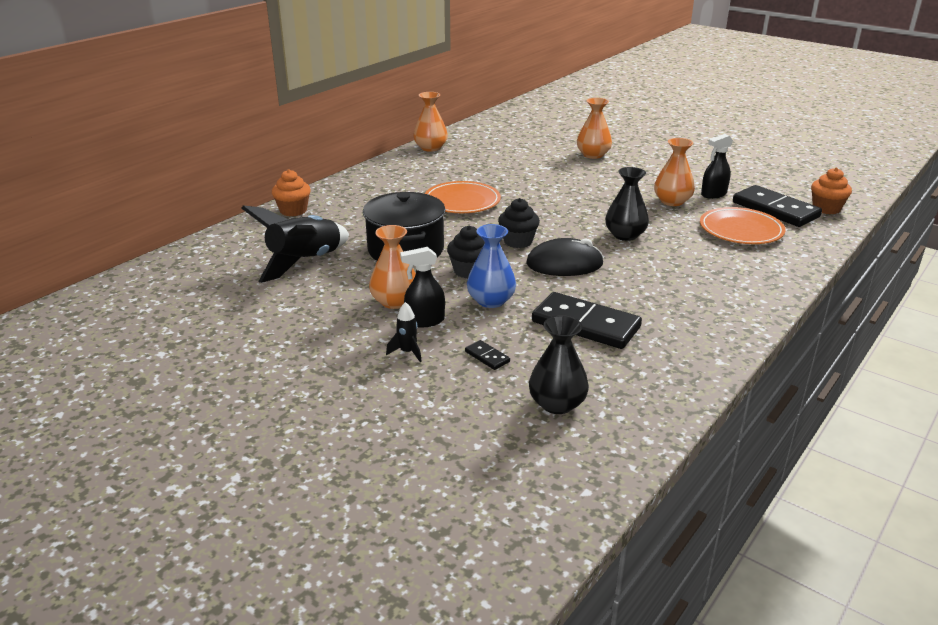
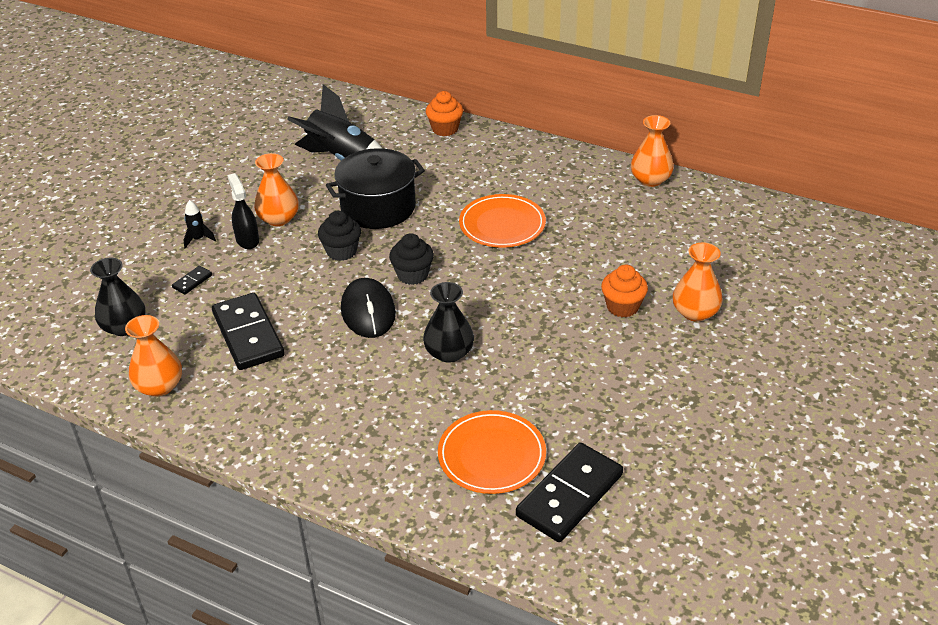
camera: 80 degrees right, 10 degrees up
blue vase [467,224,516,308] -> none
black domino [532,292,642,349] -> black domino turned 45 degrees counterclockwise [212,293,285,370]
orange vase [654,138,695,206] -> orange vase moved to [125,315,182,397]
black spray bottle [701,134,733,199] -> none
orange cupcake [811,168,852,214] -> orange cupcake moved to [601,265,648,317]

